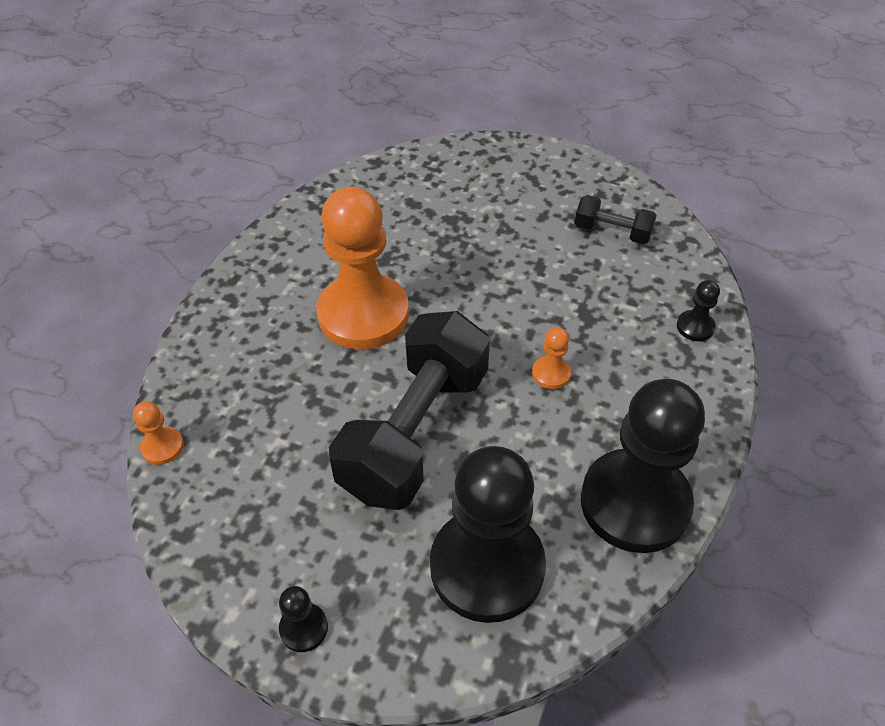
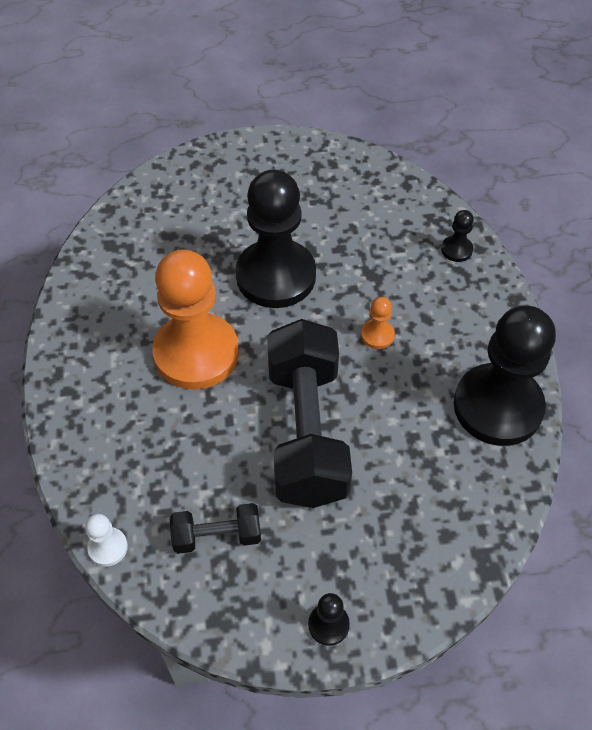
camera: 30 degrees left, 5 degrees up
orange pawn [133,401,184,465] -> white pawn [85,514,128,566]
black pawn [430,446,546,623] -> black pawn moved to [236,169,316,308]
black dumbbell [574,195,657,244] -> black dumbbell moved to [170,503,261,554]

